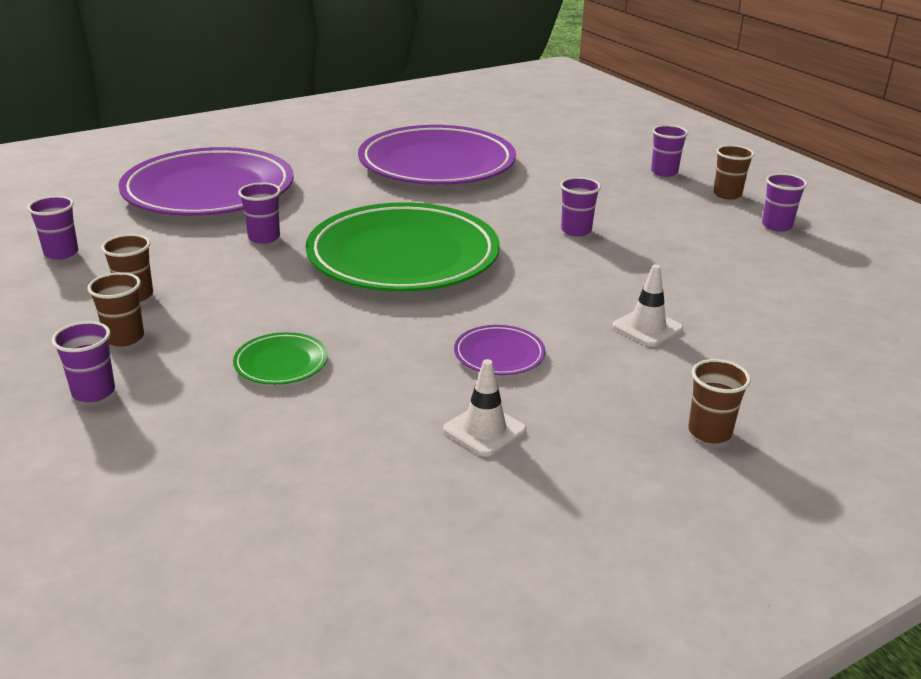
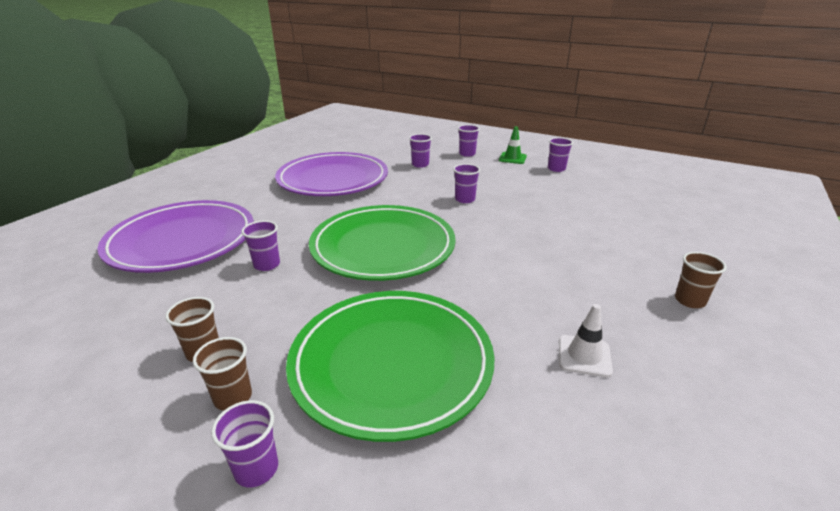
camera: 30 degrees left, 0 degrees up
purple cup [27,196,78,260] -> purple cup moved to [409,134,432,168]
green plate [233,332,328,385] -> green plate [286,291,495,442], size x2.50
purple plate [454,325,545,375] -> none
white traffic cone [612,264,683,347] -> none
brown cup [714,145,754,200] -> green traffic cone [499,127,527,164]

